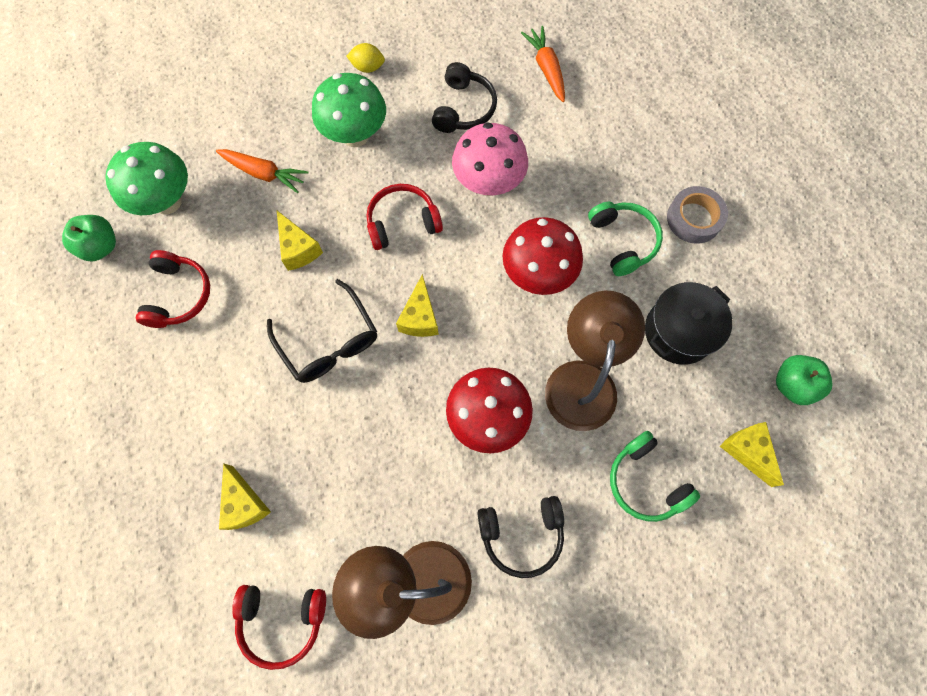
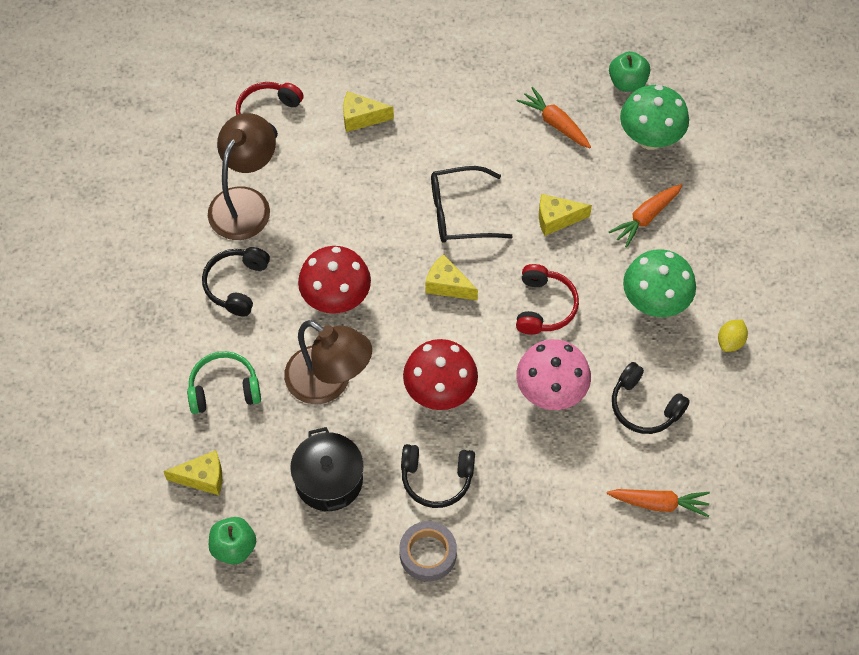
camera: 115 degrees right, 10 degrees down
red headphones [136,250,210,328] -> orange carrot [517,86,591,148]
green headphones [588,202,663,276] -> black headphones [401,444,475,508]

